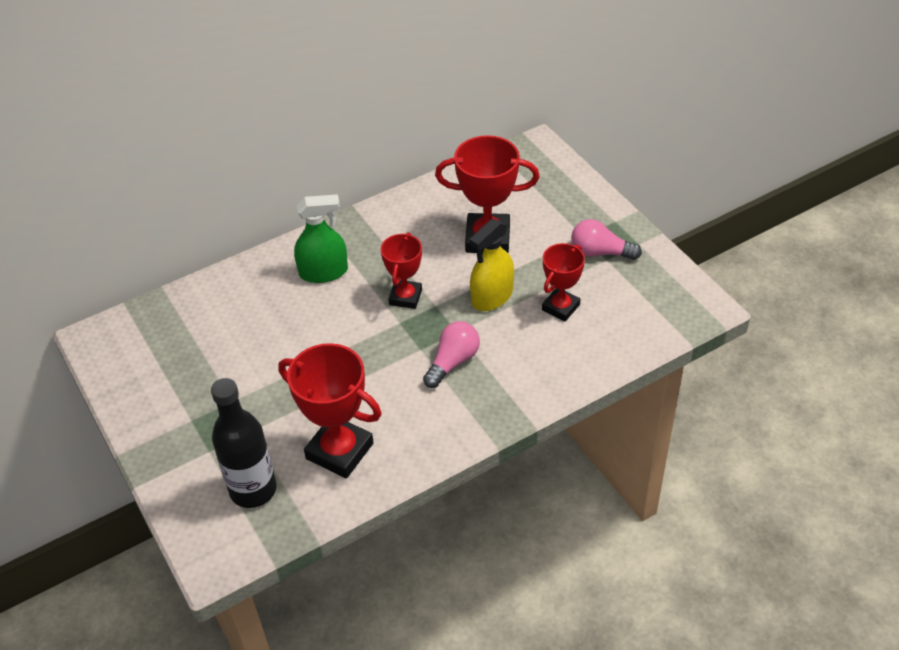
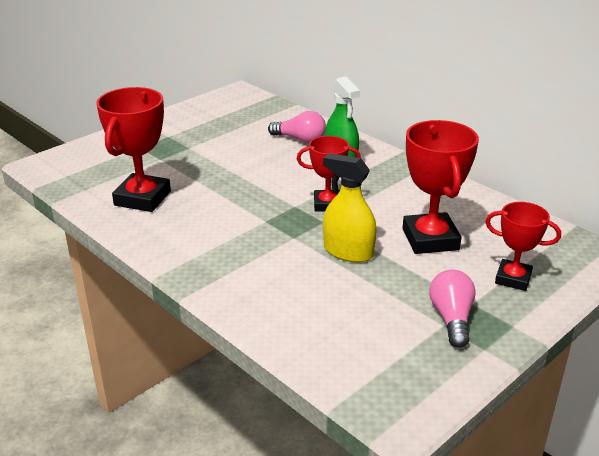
camera: 75 degrees right, 15 degrees down
black bottle [211,378,277,508] -> none
pink light bulb [423,321,480,388] -> pink light bulb moved to [268,111,326,144]
red trophy [542,243,585,321] -> red trophy moved to [485,202,561,291]

